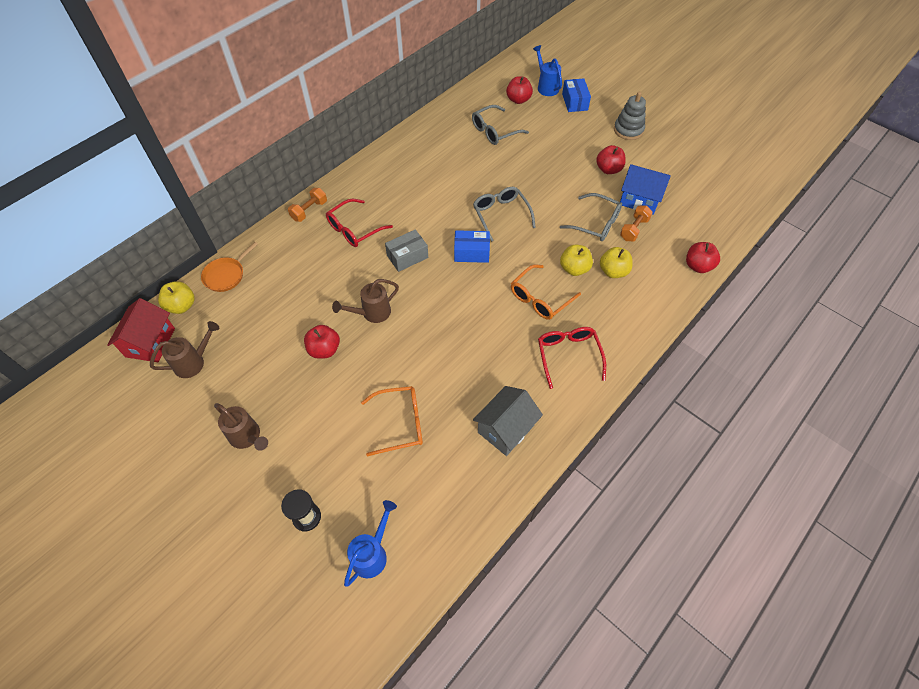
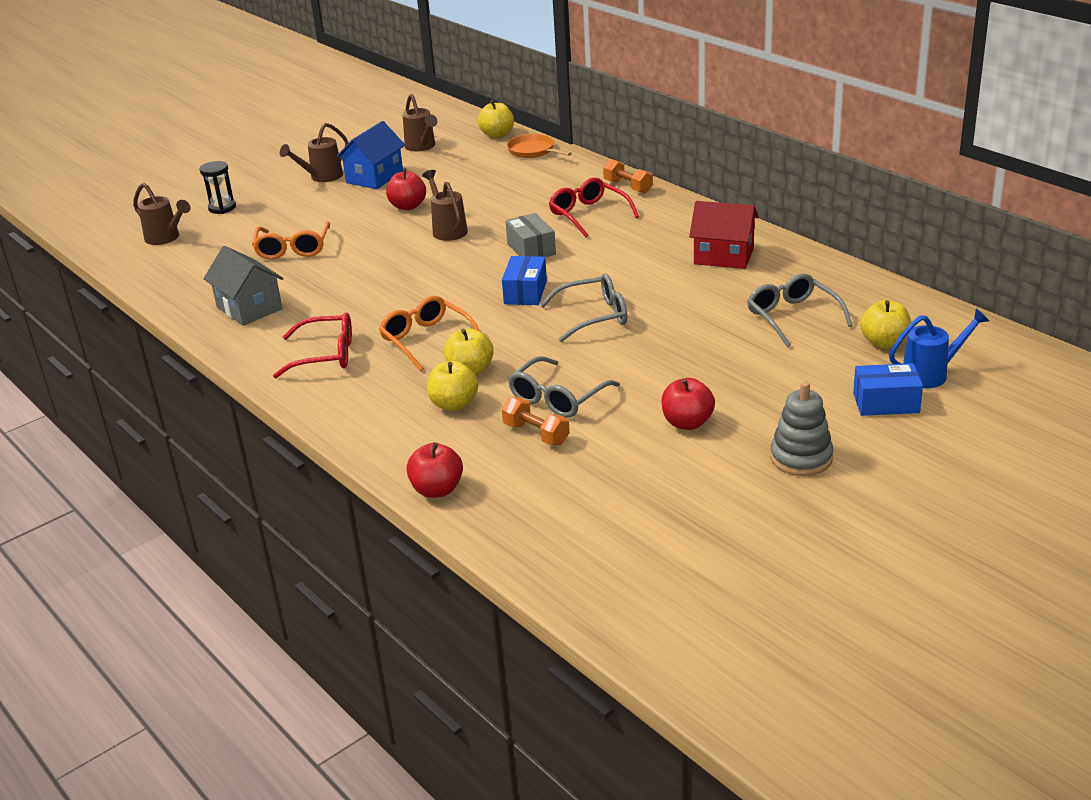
camera: 100 degrees right, 25 degrees down
red house [107,298,175,362] -> red house moved to [689,201,759,269]
blue watering can [344,500,397,587] -> brown watering can [133,183,190,245]
red apple [506,76,533,104] -> yellow apple [860,300,911,349]
blue house [620,164,671,215] -> blue house moved to [336,121,405,189]

